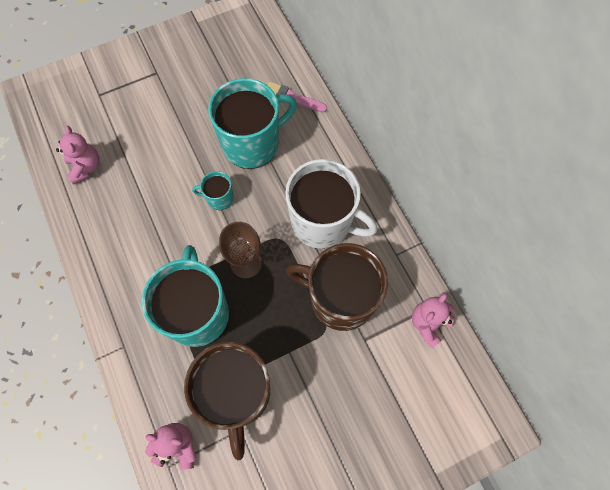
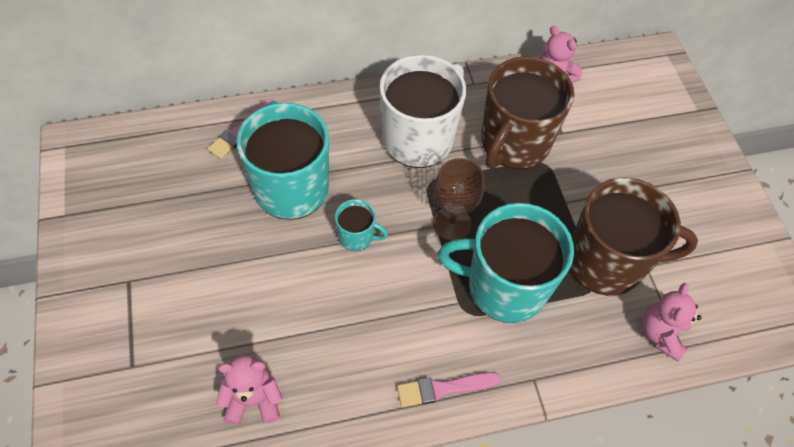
camera: 80 degrees left, 10 degrees down
turquoise mug [192,171,234,210] -> turquoise mug turned 90 degrees counterclockwise [335,199,388,251]
none -> pink brush [397,372,500,407]

